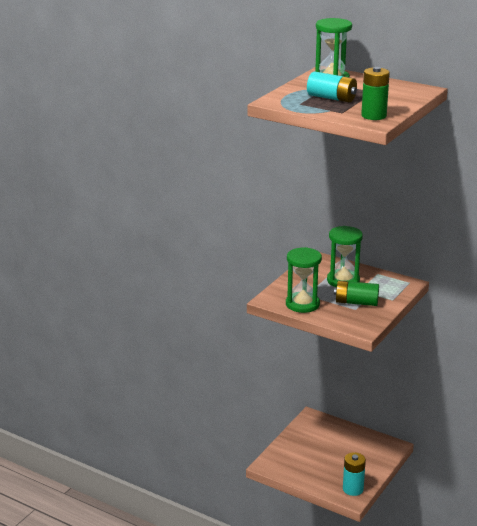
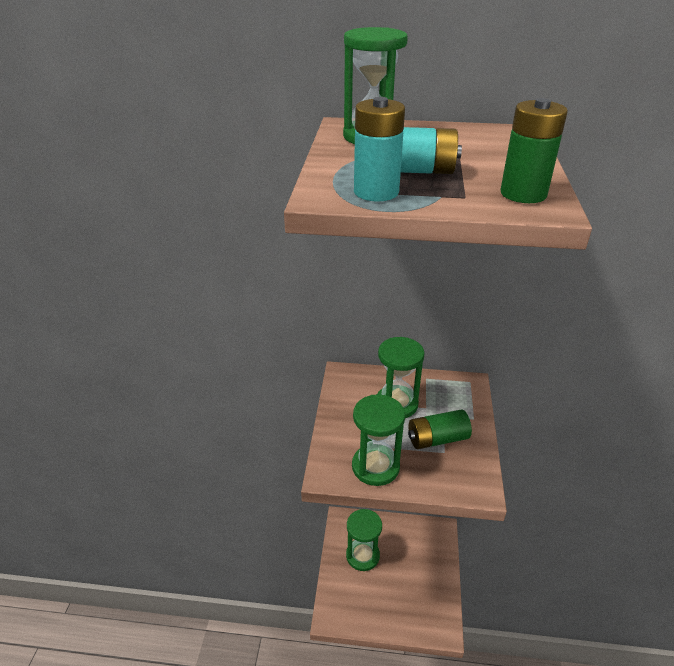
camera: 25 degrees left, 10 degrees up
turquoise battery [343,452,366,496] -> turquoise battery moved to [354,97,405,201]
none -> green hourglass [346,509,382,571]

